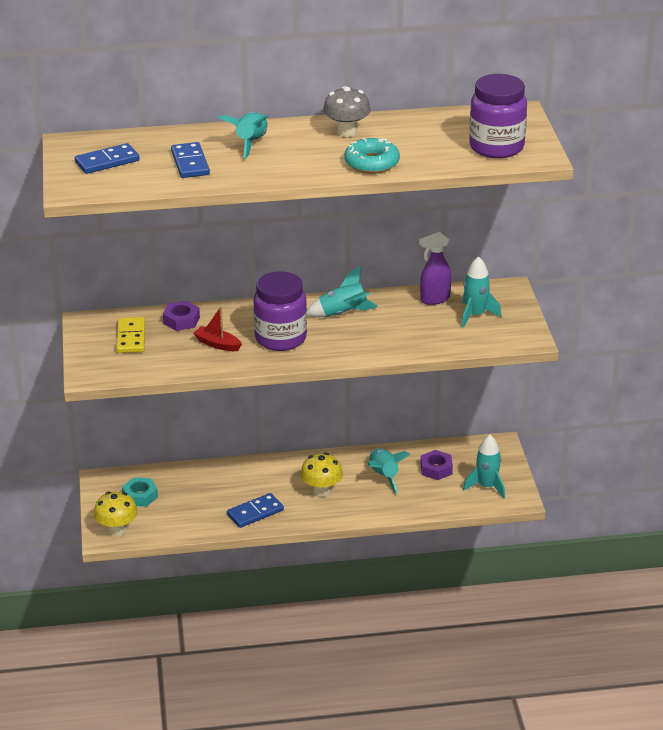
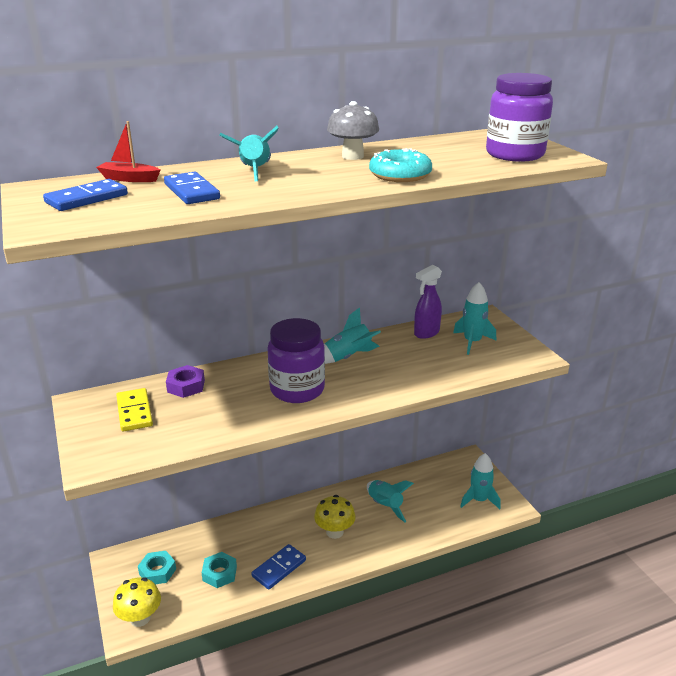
camera: 15 degrees left, 5 degrees down
red boat [193,307,242,351] -> red boat moved to [96,121,160,182]
purple nut [421,450,453,480] -> none
none -> turquoise nut [201,552,237,588]

